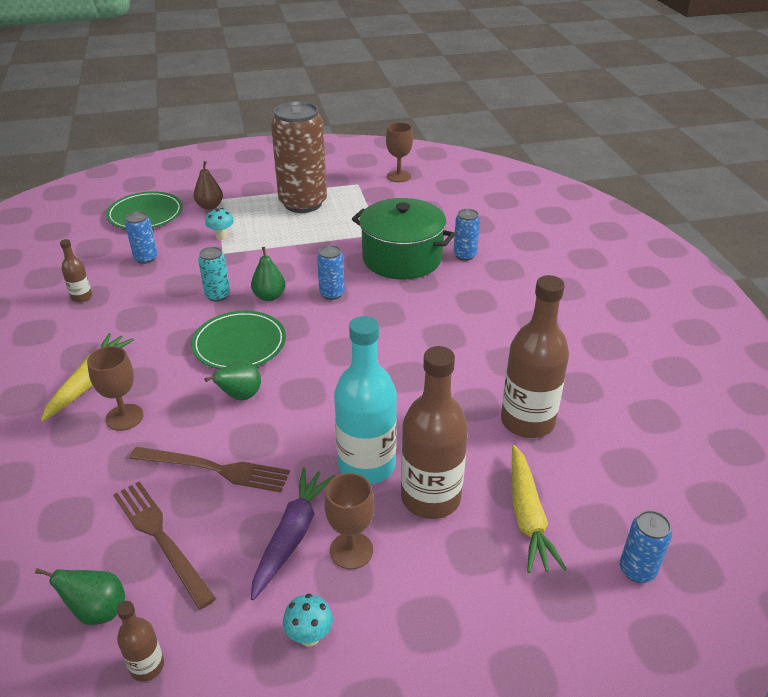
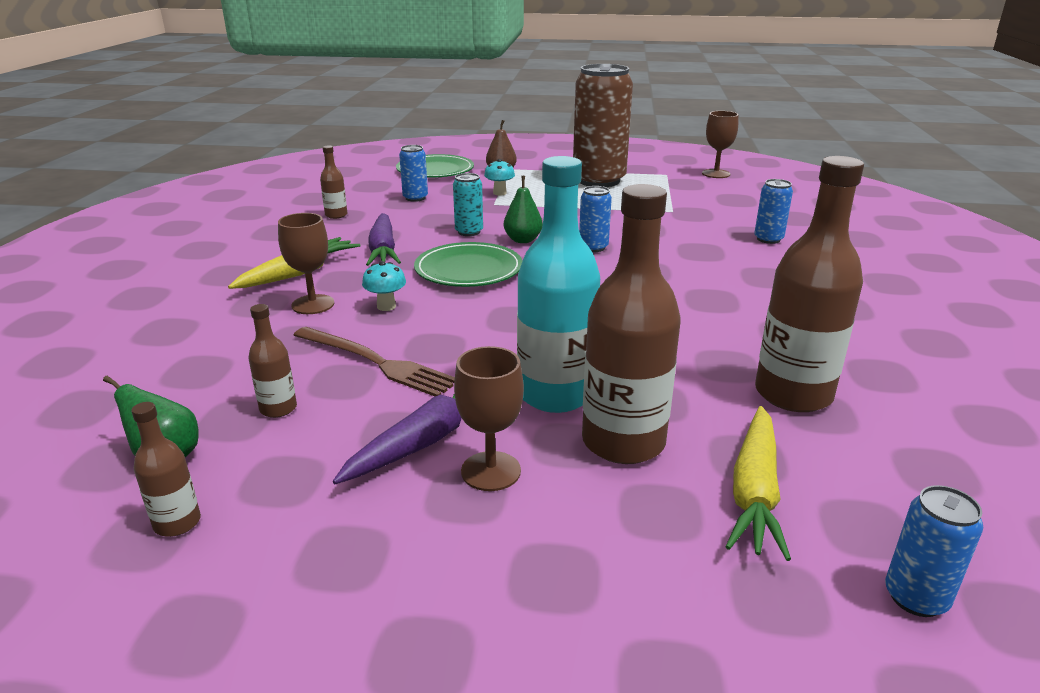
camera: 20 degrees right, 10 degrees down
brown fork [113,481,216,609] -> brown bottle [248,304,297,418]
green pear [204,361,261,400] -> none
turquoise mushroom [283,594,333,646] -> turquoise mushroom moved to [362,261,406,311]
green pot [352,198,455,279] -> none
none -> purple carrot [366,213,401,266]

